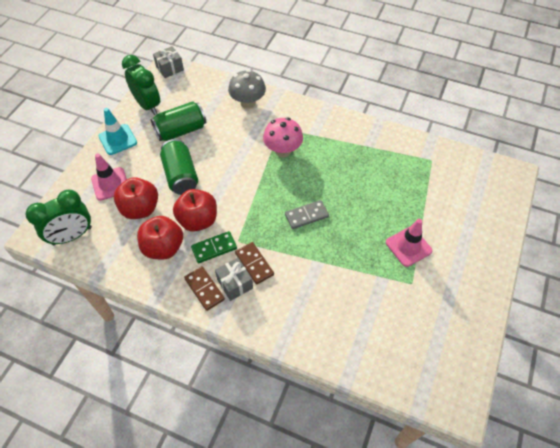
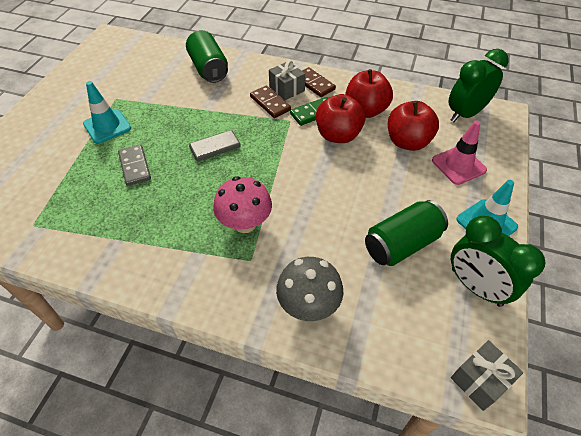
camera: 175 degrees right, 5 degrees down
green can [160,139,198,195] -> green can moved to [186,30,228,83]
pink traffic cone [386,219,432,267] -> turquoise traffic cone [83,81,131,143]
none -> grey domino [118,145,151,186]

